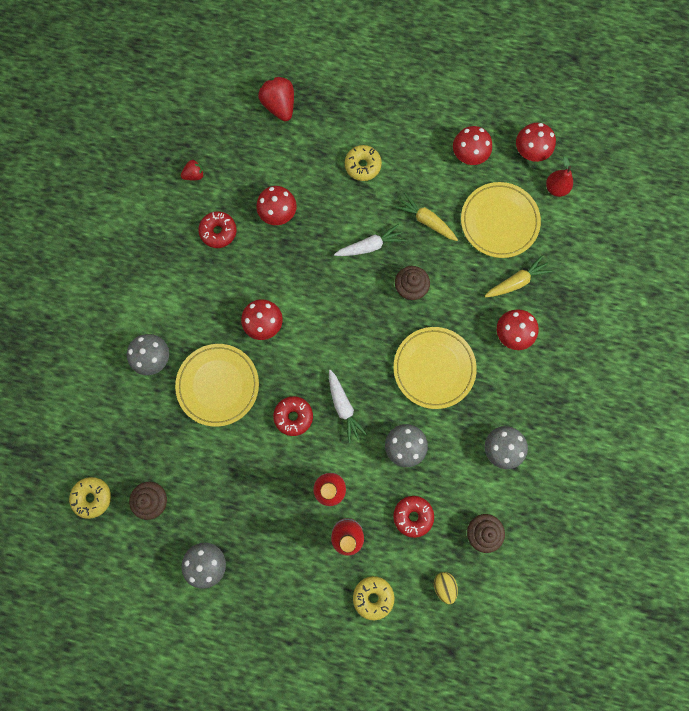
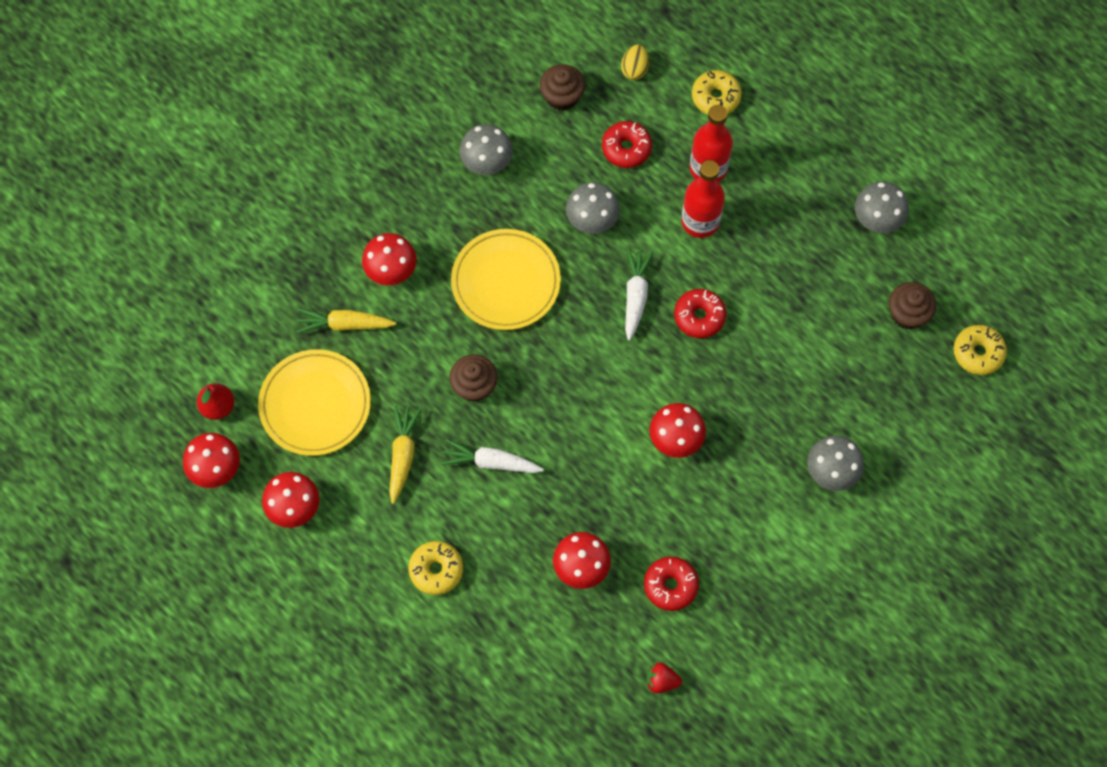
camera: 150 degrees left, 10 degrees down
yellow plate [175,344,259,427] -> none
red strawberry [258,76,294,121] -> none
yellow carrot [394,193,458,241] -> yellow carrot turned 150 degrees counterclockwise [389,405,421,504]

